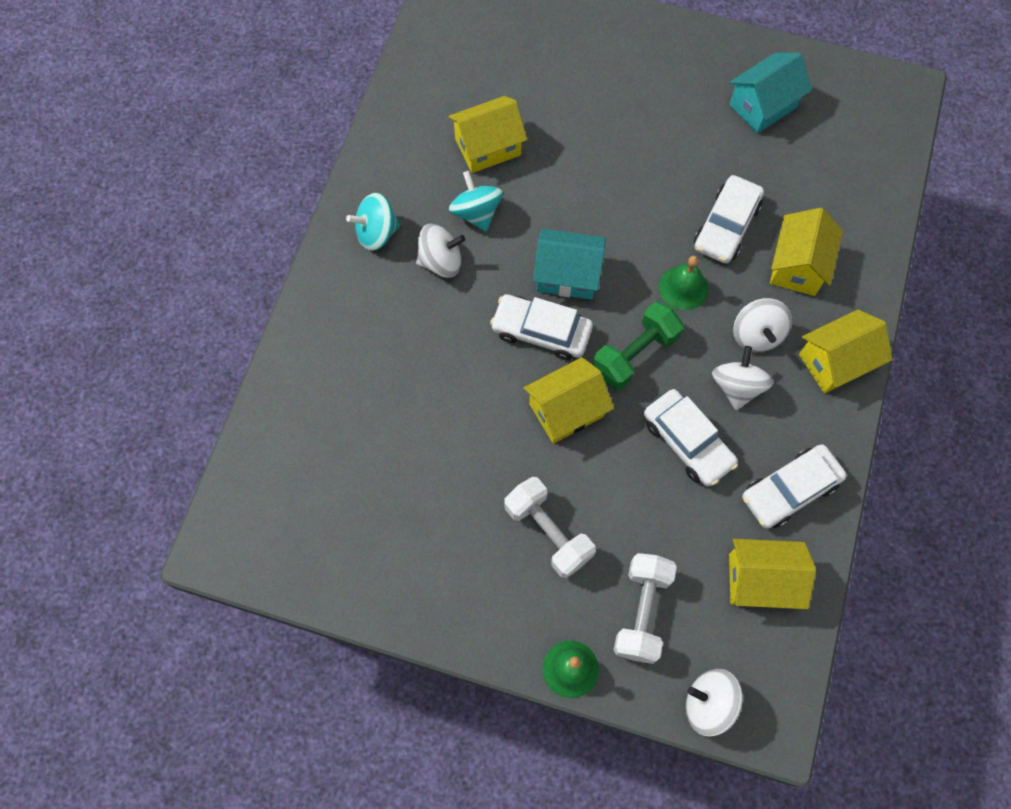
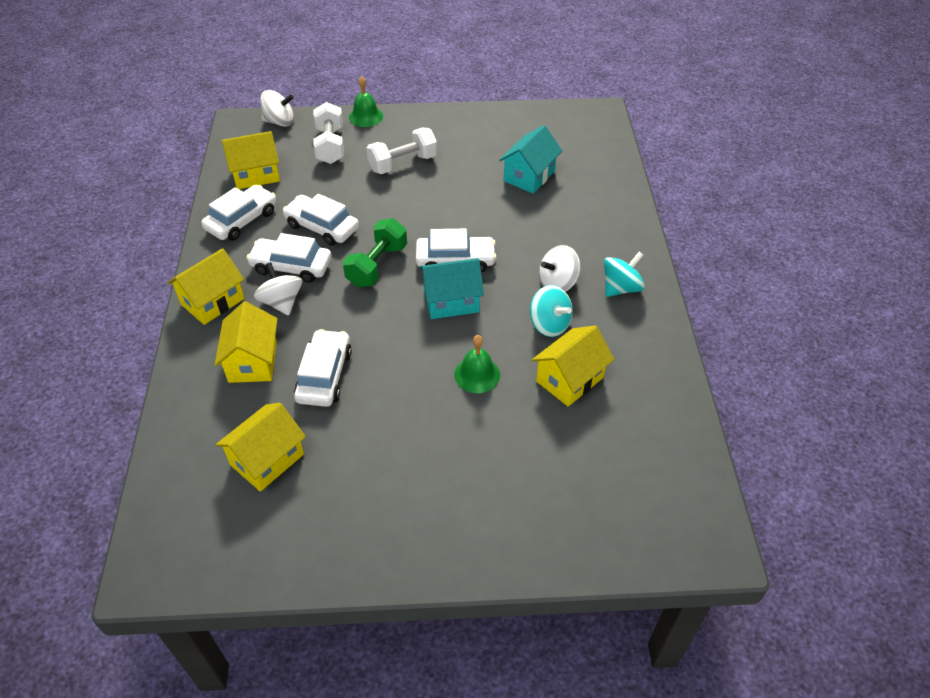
camera: 160 degrees right, 20 degrees down
white dumbbell [504,477,596,578] -> white dumbbell turned 60 degrees counterclockwise [366,127,437,174]
yellow house [524,357,614,444] -> yellow house moved to [216,403,306,492]
green bell [659,256,708,311] -> green bell moved to [454,335,500,393]
white spinning top [712,346,773,410] -> white car [246,233,332,283]
turquoise house [729,53,812,134] -> turquoise house moved to [499,125,562,194]

